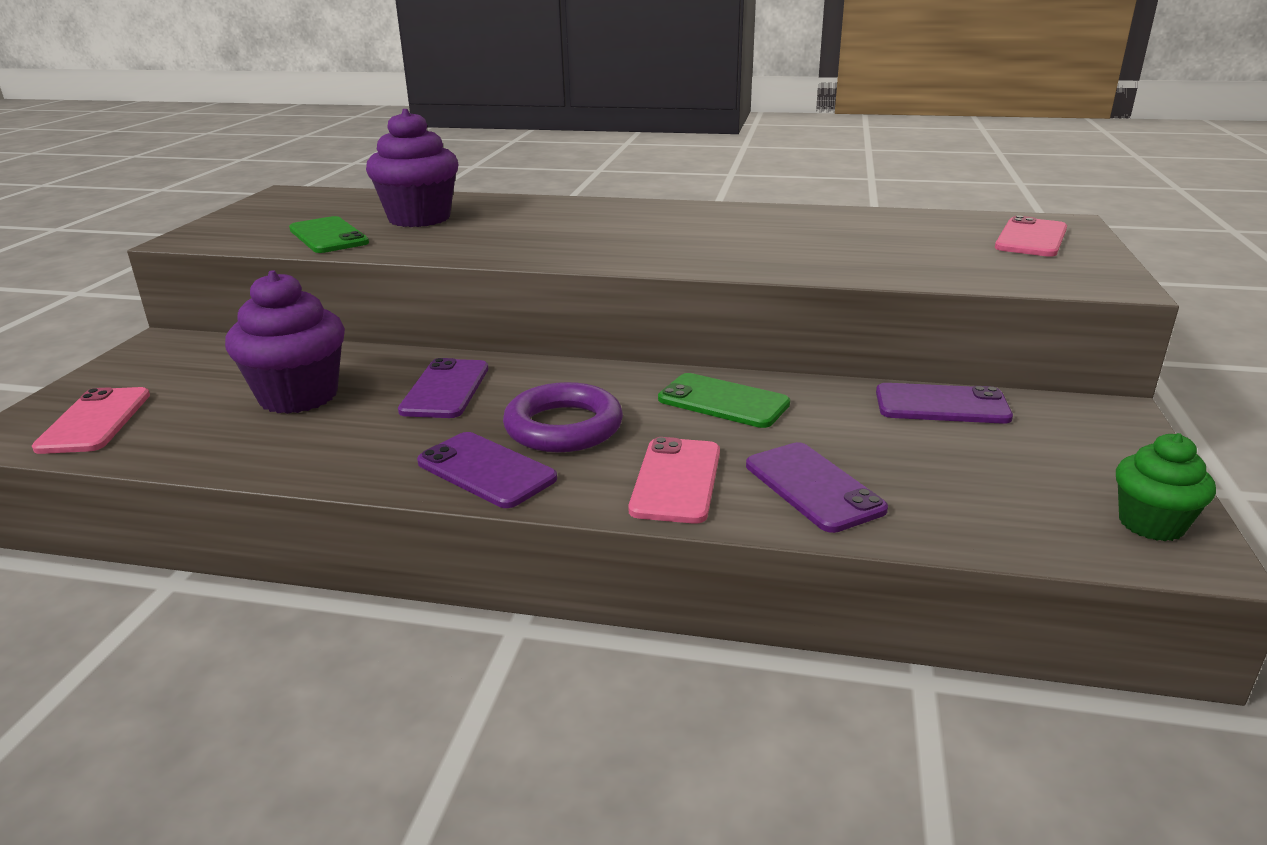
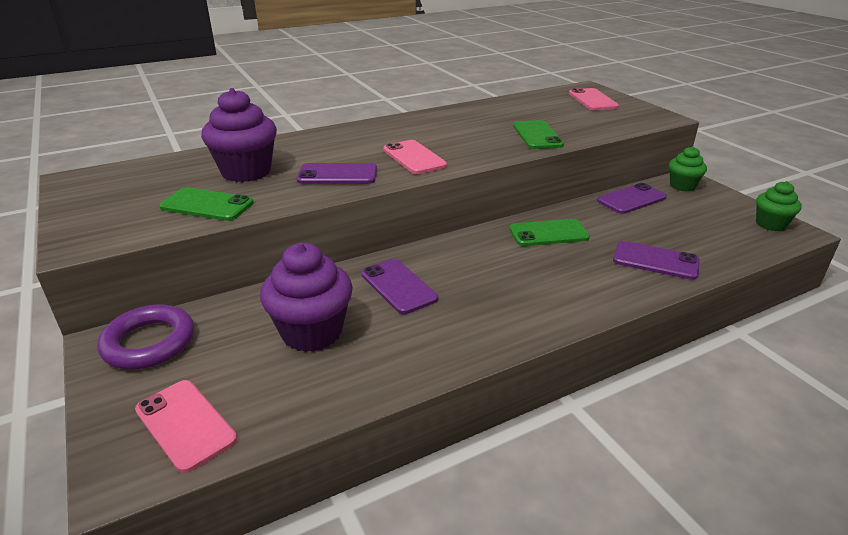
camera: 40 degrees left, 5 degrees up
purple phone [417,432,557,508] -> purple phone moved to [297,163,377,184]
purple ring [503,382,623,452] -> purple ring moved to [97,304,194,370]
pink phone [629,437,720,524] -> pink phone moved to [383,140,447,174]
none -> green phone [513,120,564,149]
none -> green cupcake [669,146,707,192]

